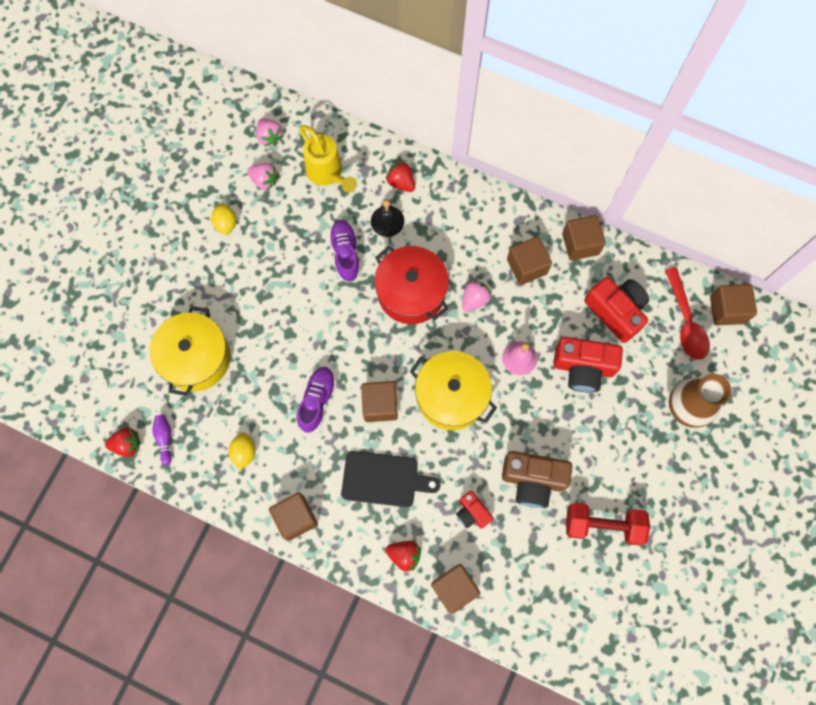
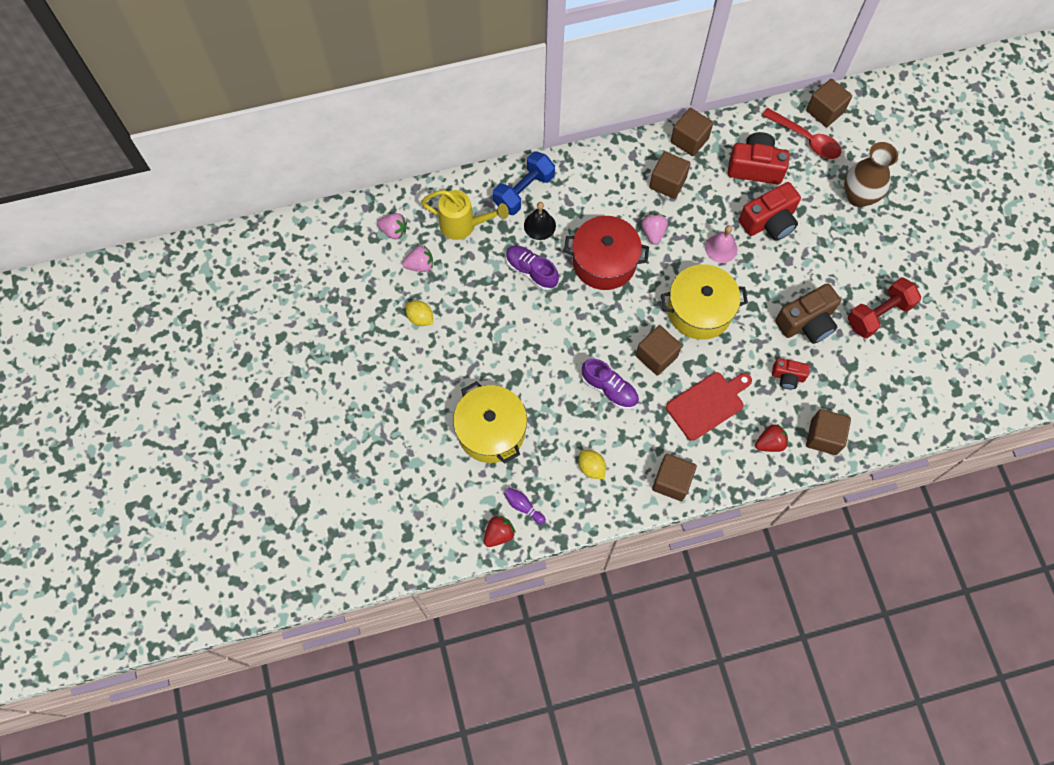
camera: 40 degrees left, 5 degrees down
purple shoe [297,367,336,433] -> purple shoe turned 150 degrees clockwise [582,359,639,410]
black cutting board [341,451,441,507] -> red cutting board [666,372,752,441]
red strawberry [386,161,415,192] -> blue dumbbell [493,152,555,215]

